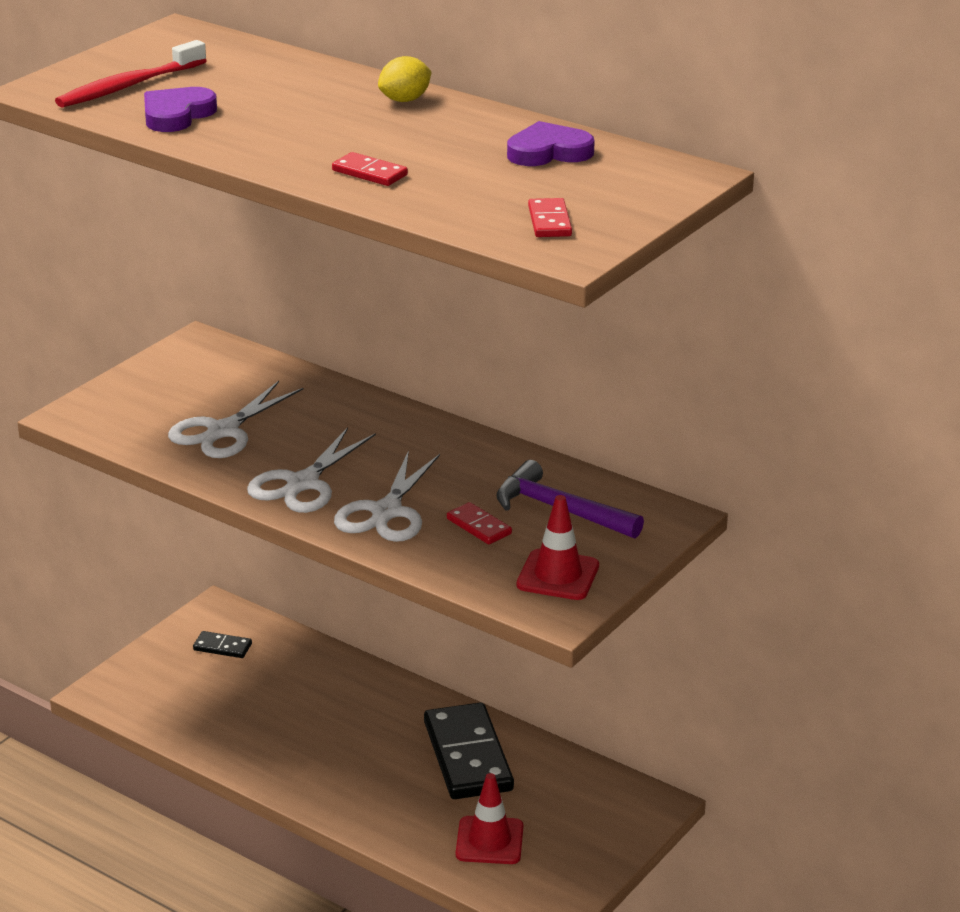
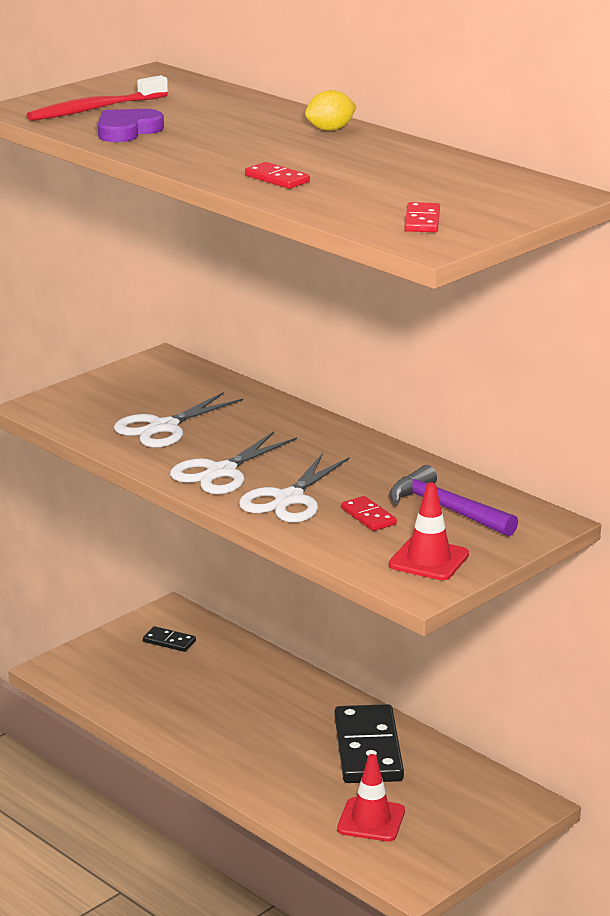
camera: 10 degrees right, 5 degrees down
purple heart [507,121,595,166] -> none

